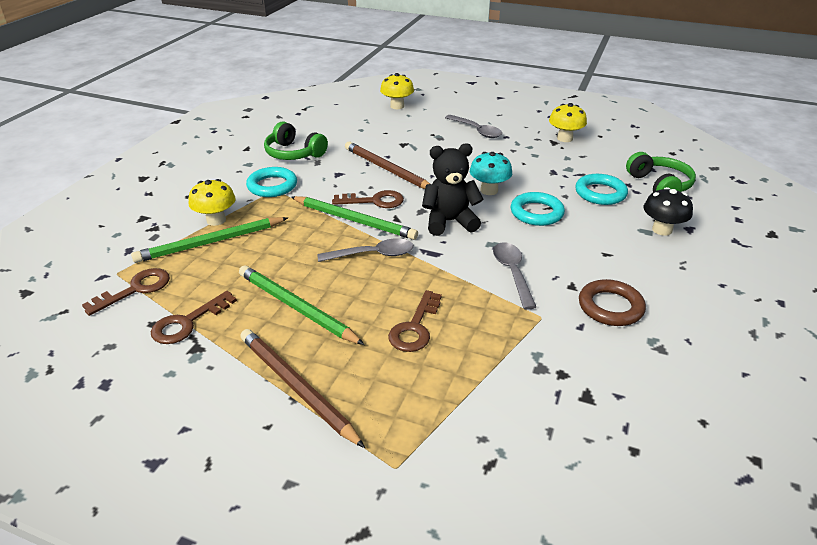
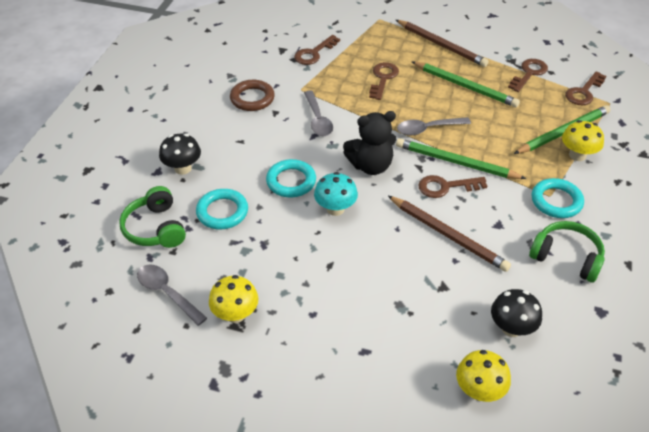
camera: 175 degrees right, 10 degrees up
grey spoon [445,115,502,138] -> grey spoon moved to [137,264,207,326]
none -> brown key [294,35,340,65]
none -> black mushroom [491,289,542,337]

